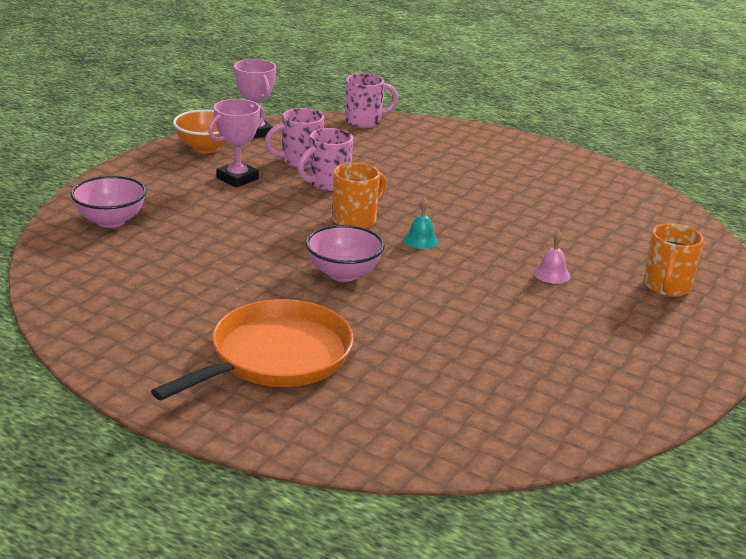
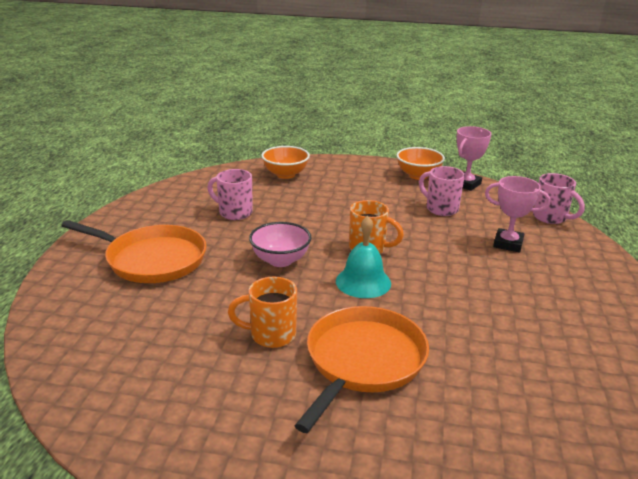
camera: 70 degrees right, 0 degrees up
pink bowl [71,176,147,228] -> orange bowl [261,146,310,179]
pink trophy [208,99,265,187] -> pink trophy moved to [485,176,551,252]
pink mug [298,128,353,191] -> pink mug moved to [208,169,253,220]
turquoise bell [404,198,439,249] -> turquoise bell [336,216,391,298], size x1.80
pink bell [534,230,570,284] -> orange pan [294,306,429,433]
orange mug [644,223,704,297] -> orange mug moved to [228,277,297,348]

